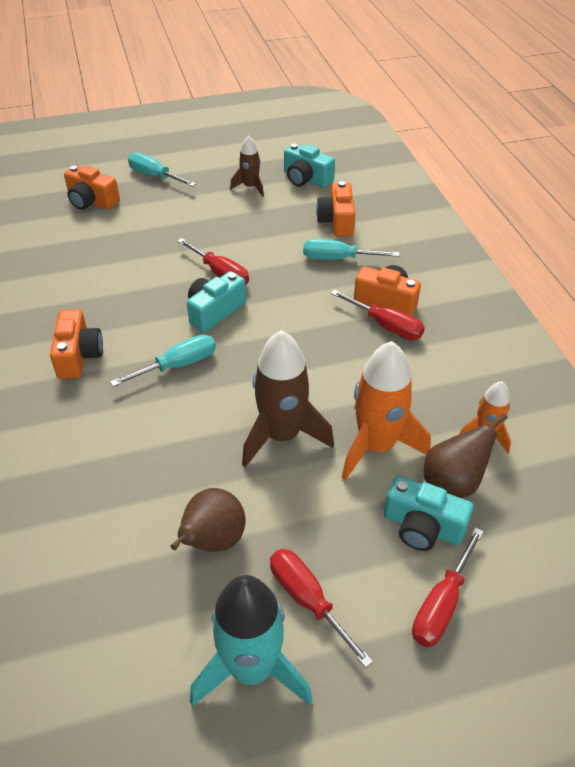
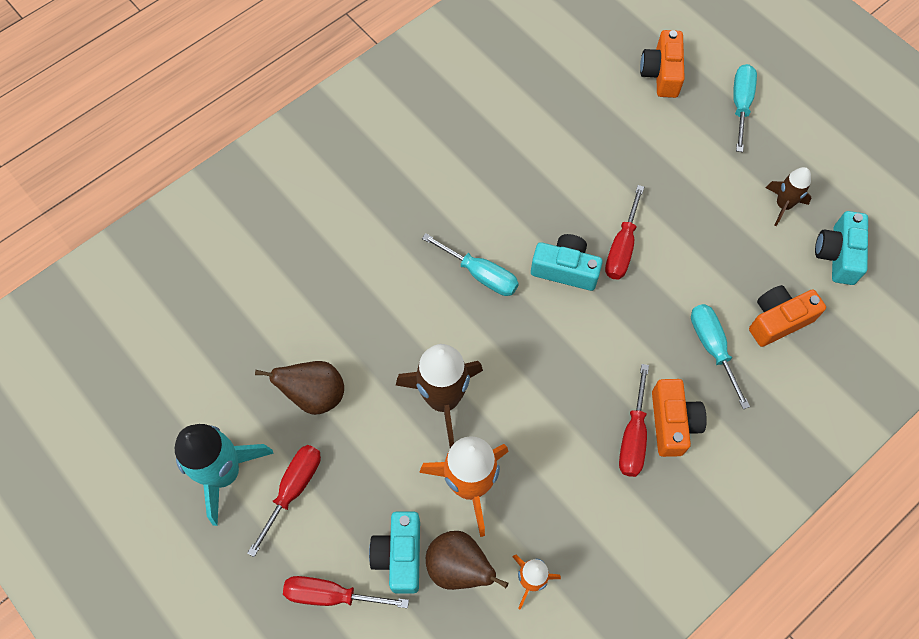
camera: 65 degrees right, 20 degrees up
orange camera [50,309,103,379] -> none

